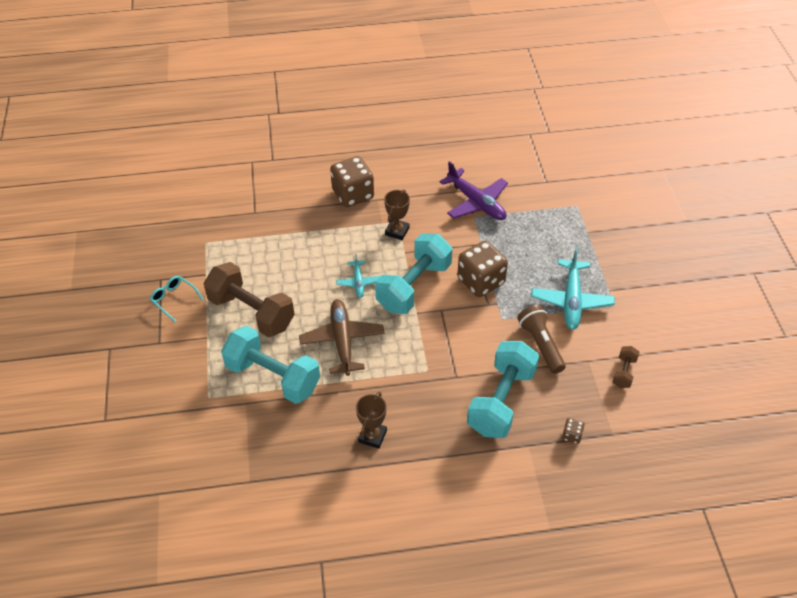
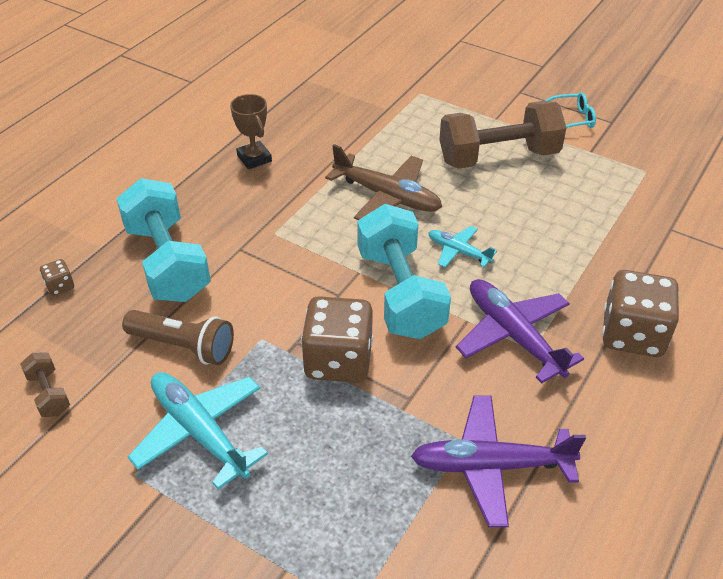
camera: 130 degrees right, 5 degrees down
turquoise dumbbell [221,326,320,404] -> none
brown trophy [384,189,410,240] -> purple plane [456,279,584,383]

